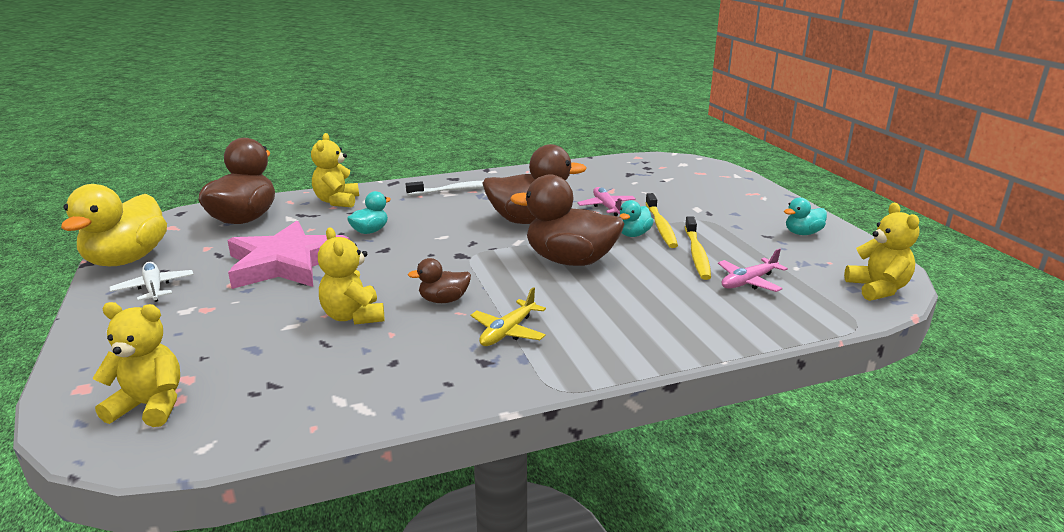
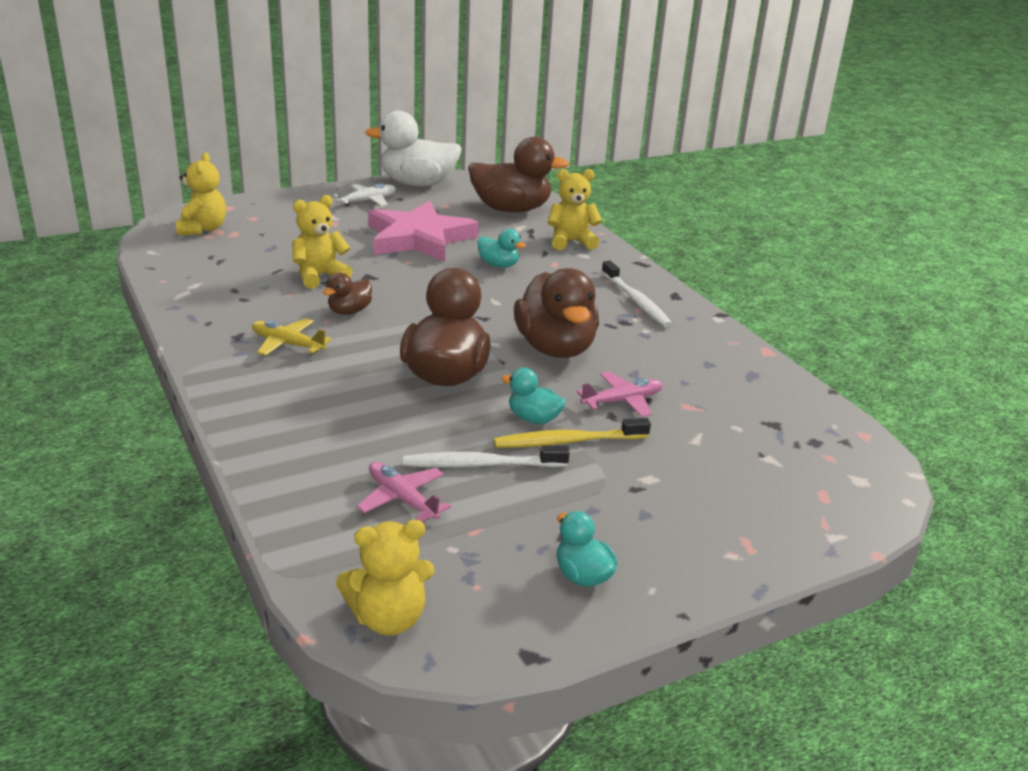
camera: 80 degrees right, 5 degrees up
yellow duck [61,184,167,266] -> white duck [365,111,462,186]
brown duck [408,258,471,303] -> brown duck turned 120 degrees counterclockwise [323,273,372,315]
yellow toothbrush [685,216,711,280] -> white toothbrush [403,446,570,468]

